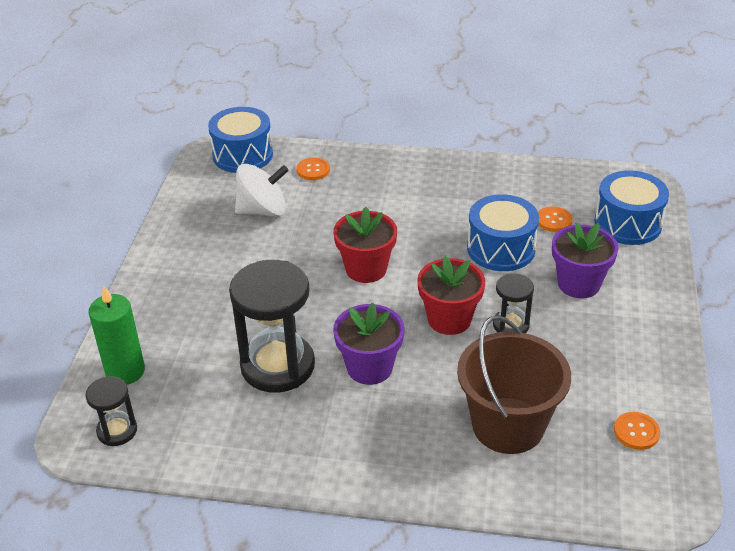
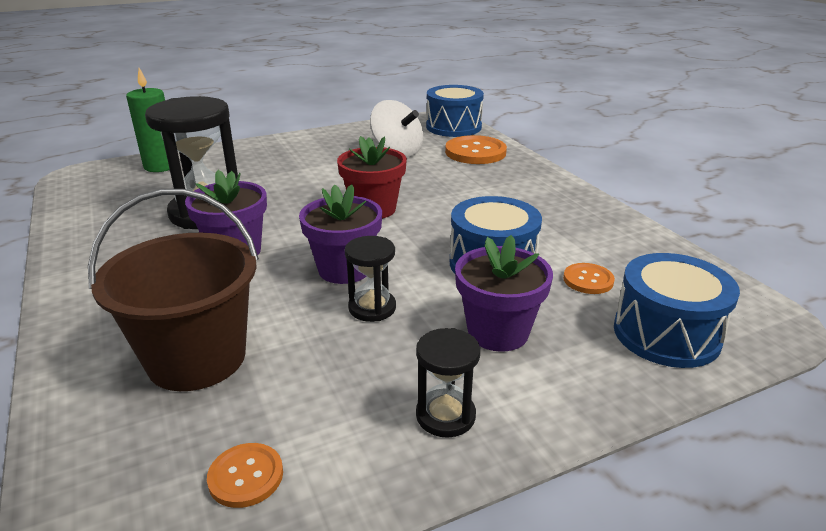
camera: 55 degrees right, 10 degrees down
black hourglass [86,376,137,446] -> black hourglass moved to [416,328,480,438]
orange button [296,157,330,180] -> orange button [445,135,507,164], size x1.83
red flower pot [417,256,485,335] -> purple flower pot [299,184,382,284]

